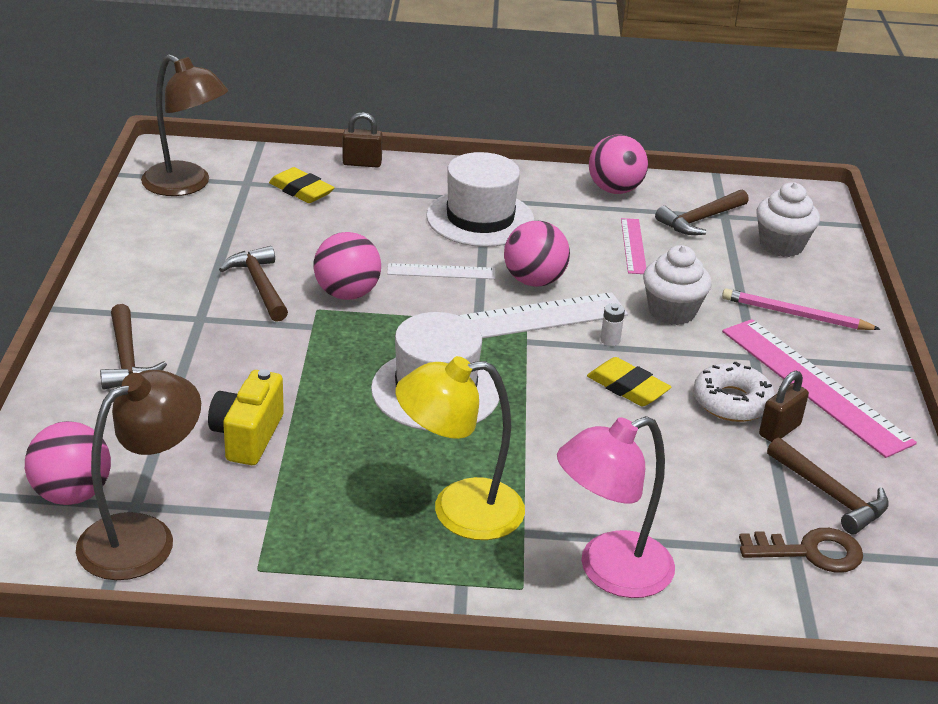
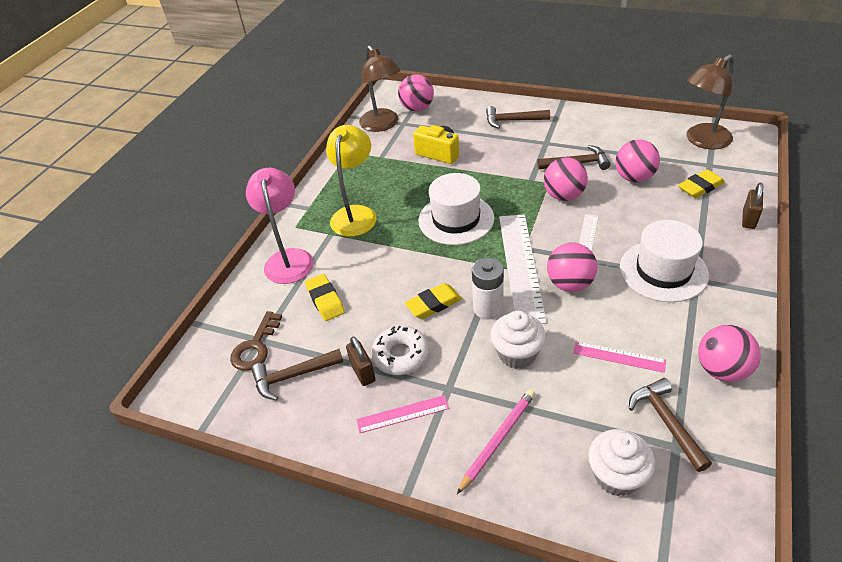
camera: 115 degrees right, 10 degrees up
white battery [600,303,625,346] -> white battery [472,258,504,319], size x2.09
pink ruler [722,319,917,458] -> pink ruler [356,395,449,433], size x0.50
none -> yellow eraser [305,274,345,321]
none -> pink ball [615,139,660,182]

